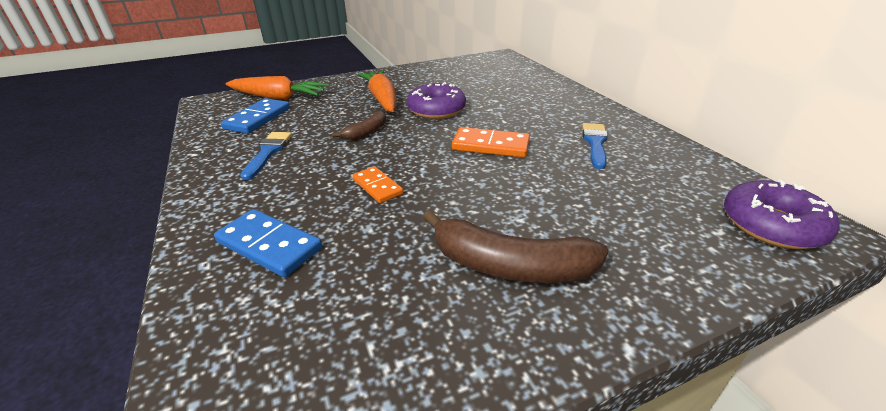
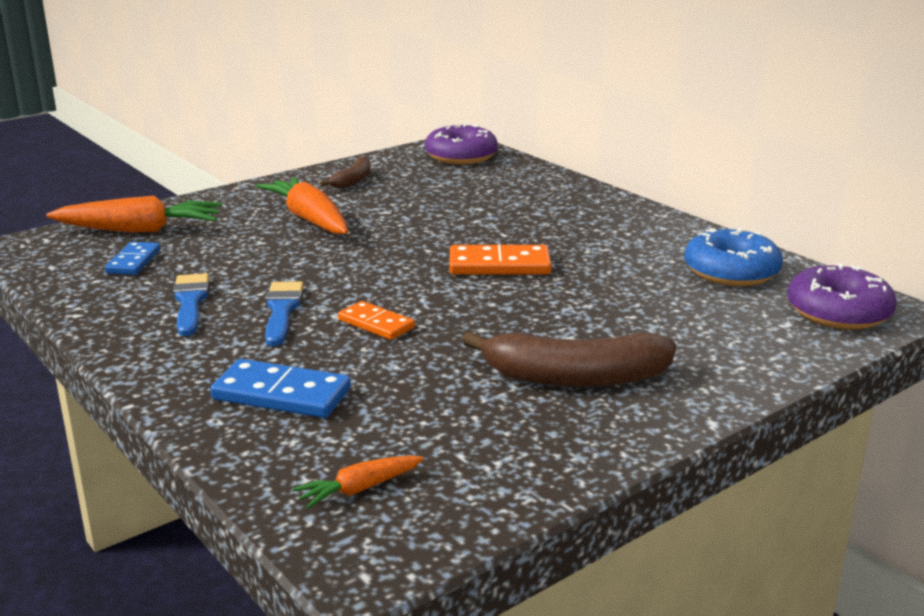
camera: 15 degrees left, 10 degrees down
blue domino [221,98,290,134] -> blue domino [105,242,160,275], size x0.65
brown banana [332,110,386,140] -> brown banana moved to [320,156,371,189]
purple donut [407,82,466,119] -> purple donut moved to [425,123,498,164]
blue brush [582,123,608,169] -> blue brush moved to [265,281,304,346]
none -> orange carrot [292,456,424,509]
none -> blue donut [684,228,783,286]

